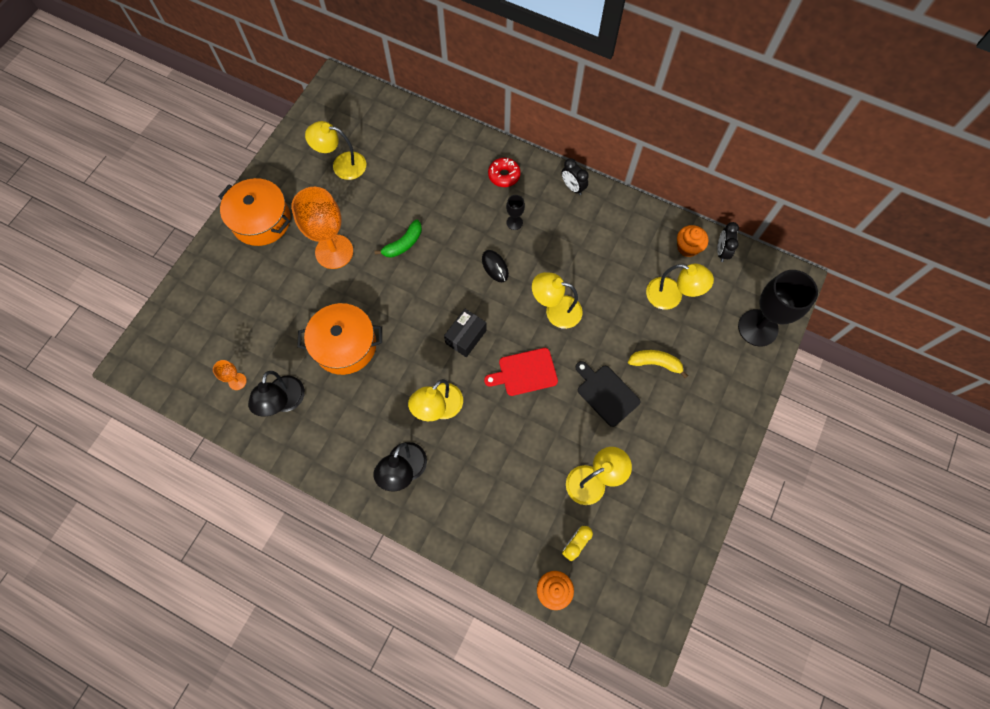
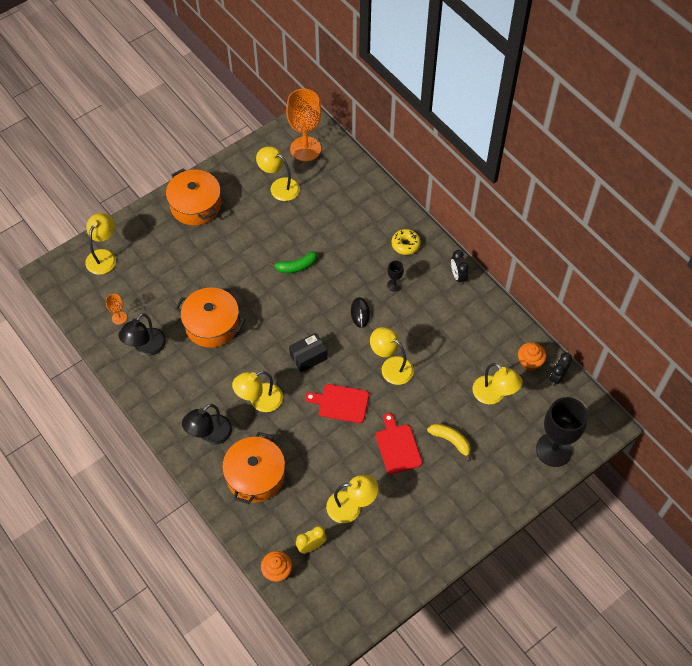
camera: 25 degrees right, 10 degrees down
orange goblet [291,187,353,269] -> orange goblet moved to [286,89,321,162]
red donut [488,158,521,187] -> yellow donut [392,229,421,255]
black cutting board [575,361,641,427] -> red cutting board [376,413,422,474]
none -> yellow lamp [85,213,116,275]
none -> orange pot [222,432,285,504]

